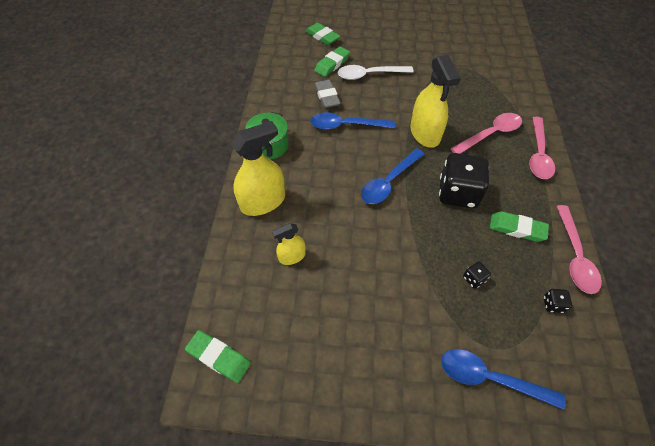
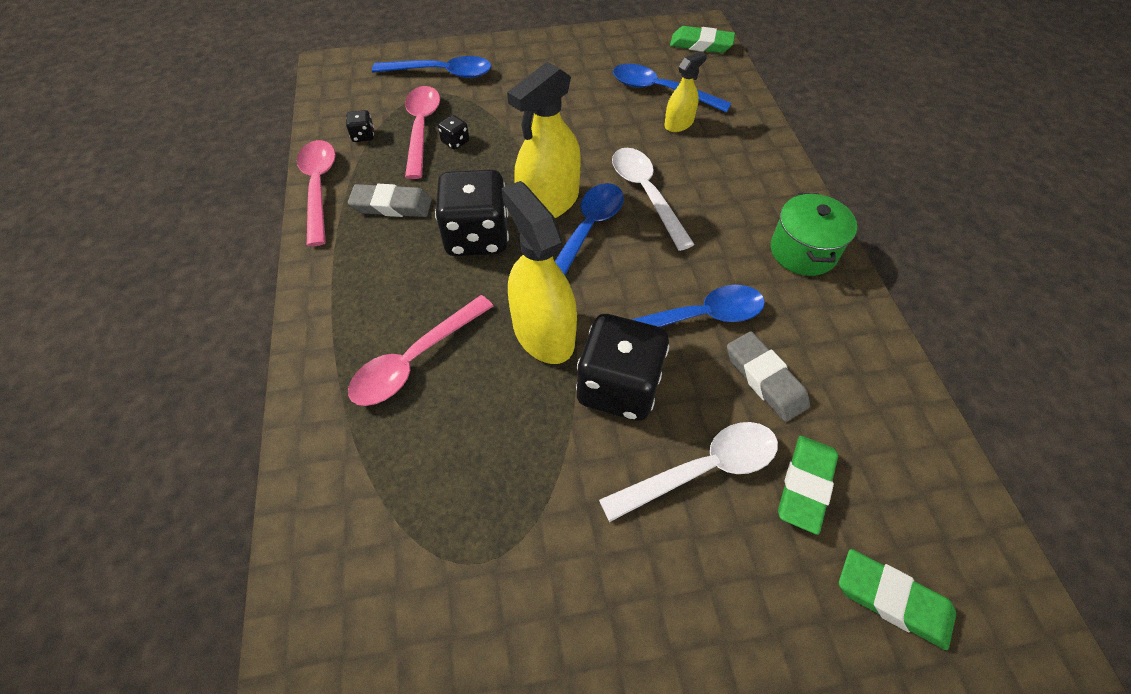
camera: 165 degrees right, 0 degrees up
yellow spray bottle [231,121,285,216] -> yellow spray bottle moved to [507,62,581,218]
green eraser [489,211,549,242] -> grey eraser [348,184,432,217]
pink spoon [529,117,555,179] -> pink spoon moved to [405,86,440,179]
none -> black dice [576,314,669,421]
none -> white spoon [612,148,695,251]
none -> blue spoon [613,64,731,113]

